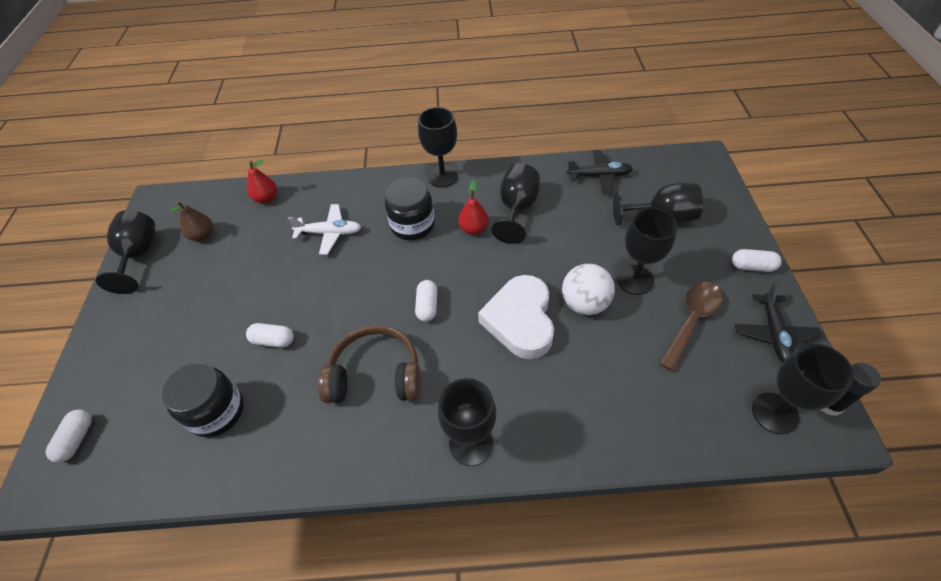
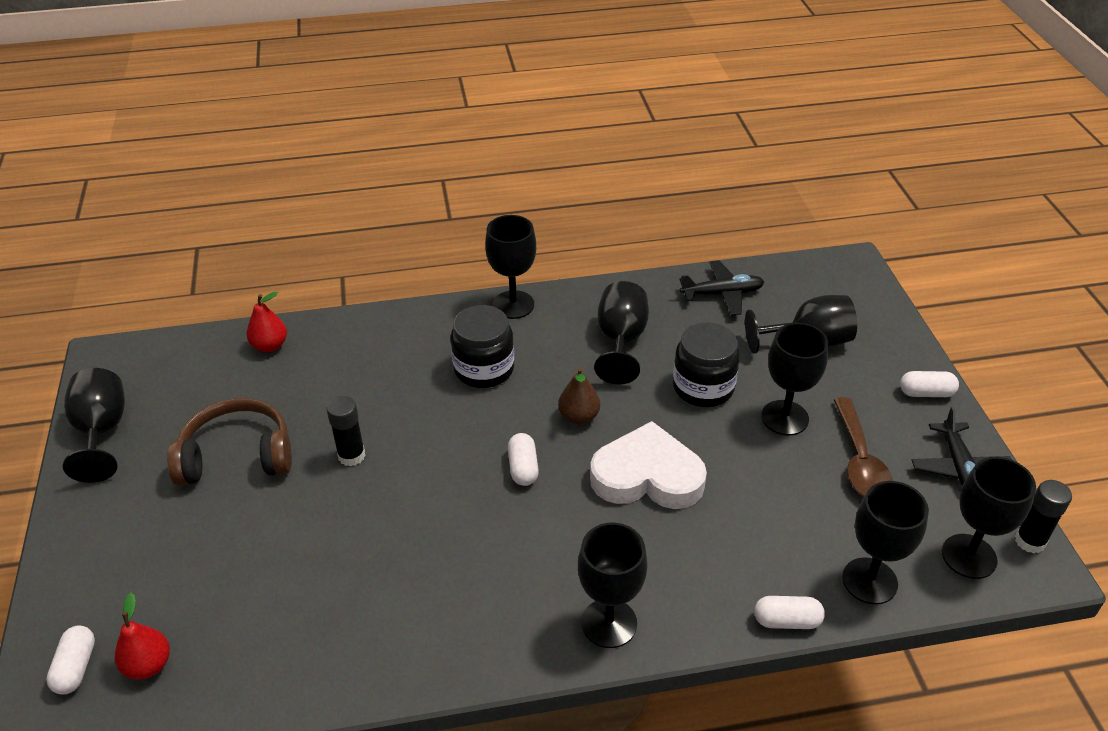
camera: 10 degrees left, 10 degrees down
black jar [162,363,244,437] -> black jar moved to [673,323,740,407]
brown pear [170,201,213,241] -> brown pear moved to [558,367,600,424]
white capsule [246,323,294,348] -> white capsule moved to [754,596,825,629]
white plane [288,204,361,255] -> none
brown headphones [318,325,421,403] -> brown headphones moved to [167,398,292,485]
red pear [458,180,489,235] -> red pear moved to [115,592,170,680]
white heart [478,275,554,359] -> white heart turned 105 degrees clockwise [590,421,707,509]
white ball [562,264,615,315] -> none
brown spoon [659,282,722,372] -> brown spoon turned 150 degrees clockwise [834,397,893,497]
none -> black glue stick [327,396,365,466]
none -> black goblet [842,481,929,604]

